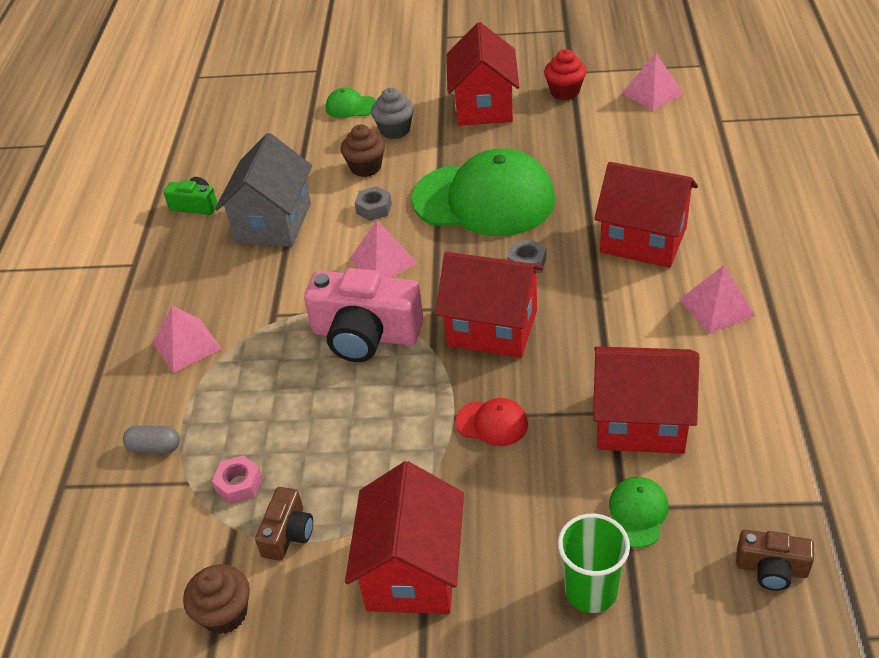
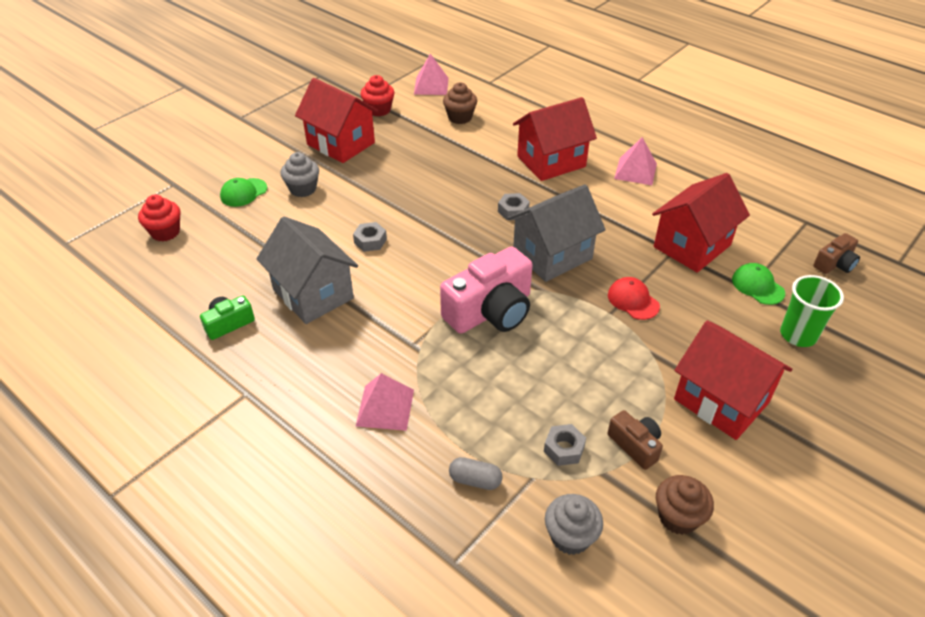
camera: 55 degrees left, 0 degrees up
grey capsule [123,425,180,454] -> grey capsule turned 60 degrees clockwise [449,457,503,490]
pink nut [212,455,262,504] -> grey nut [544,424,586,466]
brown cupcake [341,124,385,177] -> brown cupcake moved to [443,83,477,124]
pink pyramid [350,220,417,278] -> none
green cap [412,148,555,236] -> none
red house [435,252,544,358] -> grey house [507,184,606,282]
red cap [455,398,528,446] -> red cap turned 90 degrees counterclockwise [608,277,660,320]
none -> red cupcake [138,195,181,242]
none -> grey cupcake [545,494,603,555]

